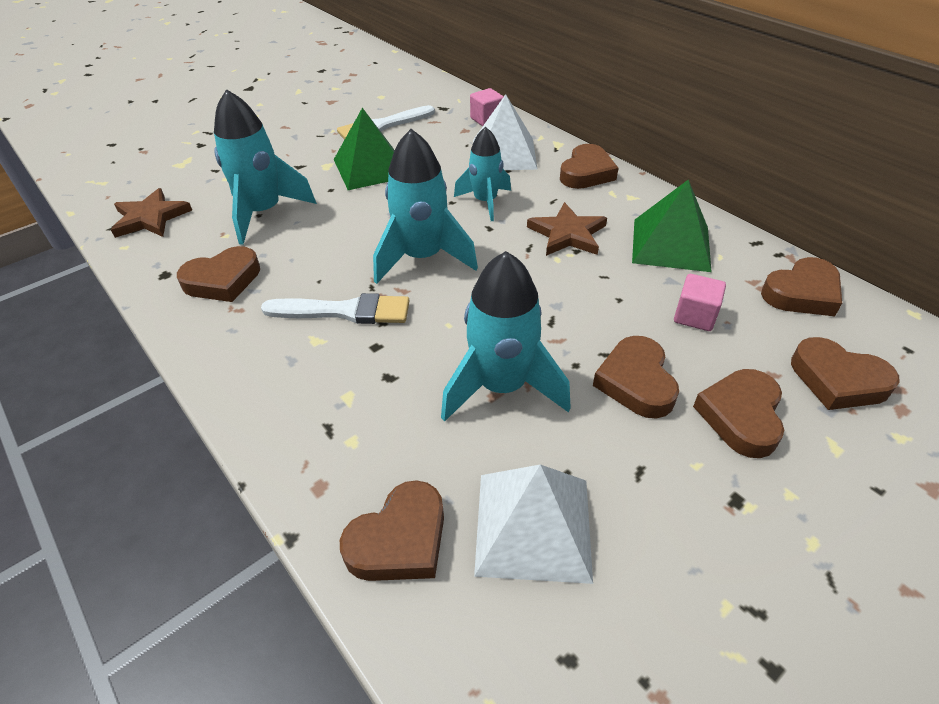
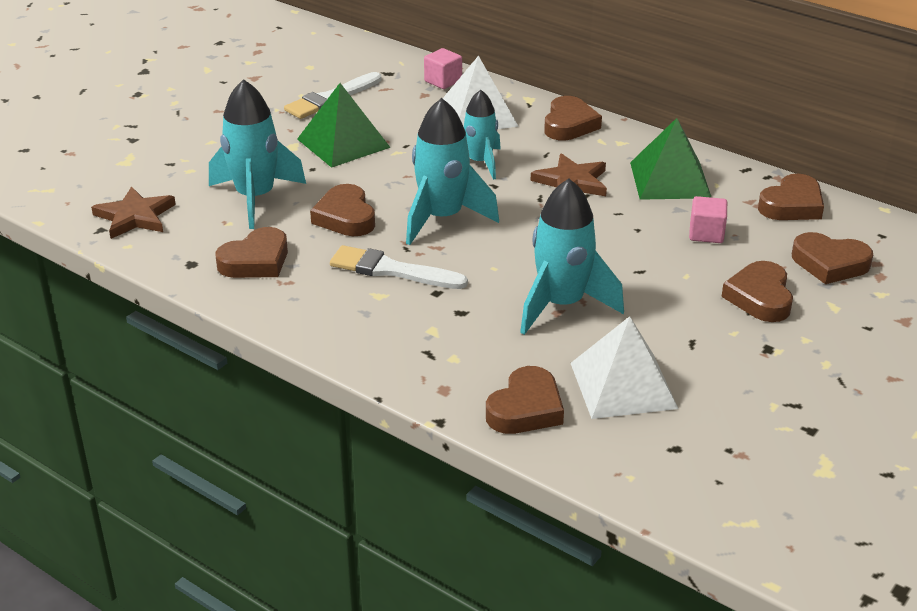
camera: 15 degrees left, 10 degrees down
white brush [261,293,409,324] -> white brush turned 150 degrees counterclockwise [330,245,468,289]
brown heart [593,336,679,418] -> brown heart moved to [310,184,375,236]

